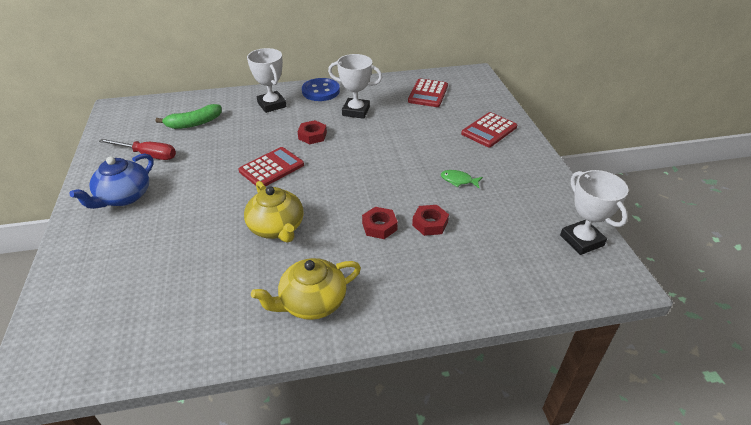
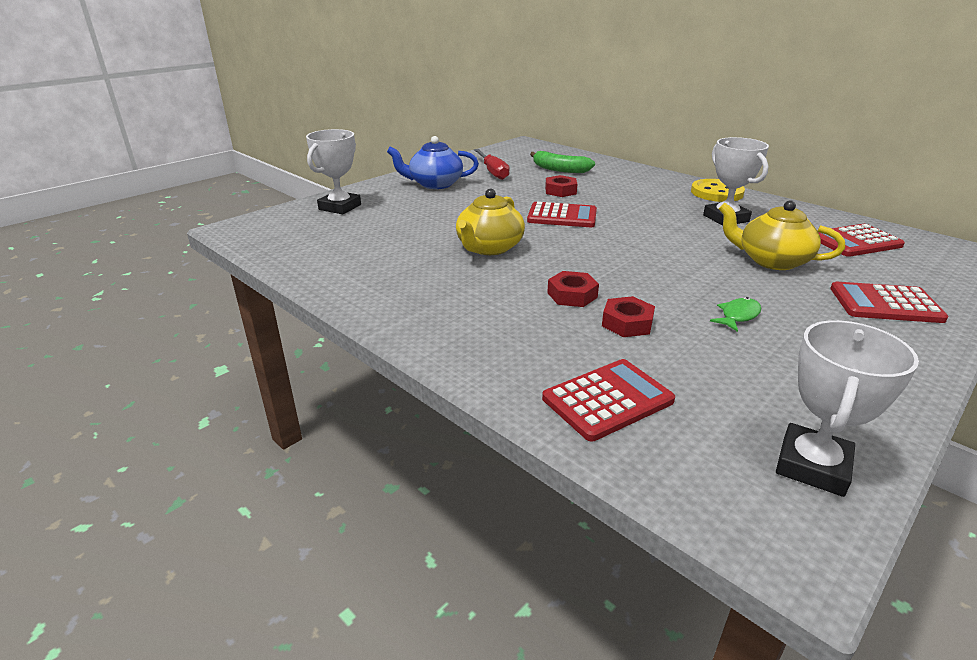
camera: 55 degrees right, 10 degrees down
white trophy [247,48,286,113] -> white trophy moved to [306,129,361,214]
yellow teapot [251,258,361,320] -> yellow teapot moved to [719,200,845,270]
red nut [298,120,327,145] -> red nut moved to [545,175,577,197]
blue button [302,78,340,101] -> yellow button [691,179,745,202]
green fish [441,170,483,188] -> green fish turned 60 degrees clockwise [710,297,762,332]
none -> red calculator [542,359,675,441]

